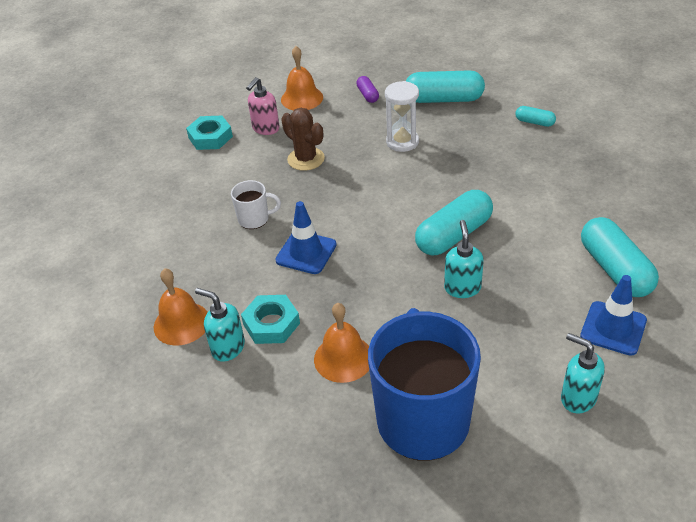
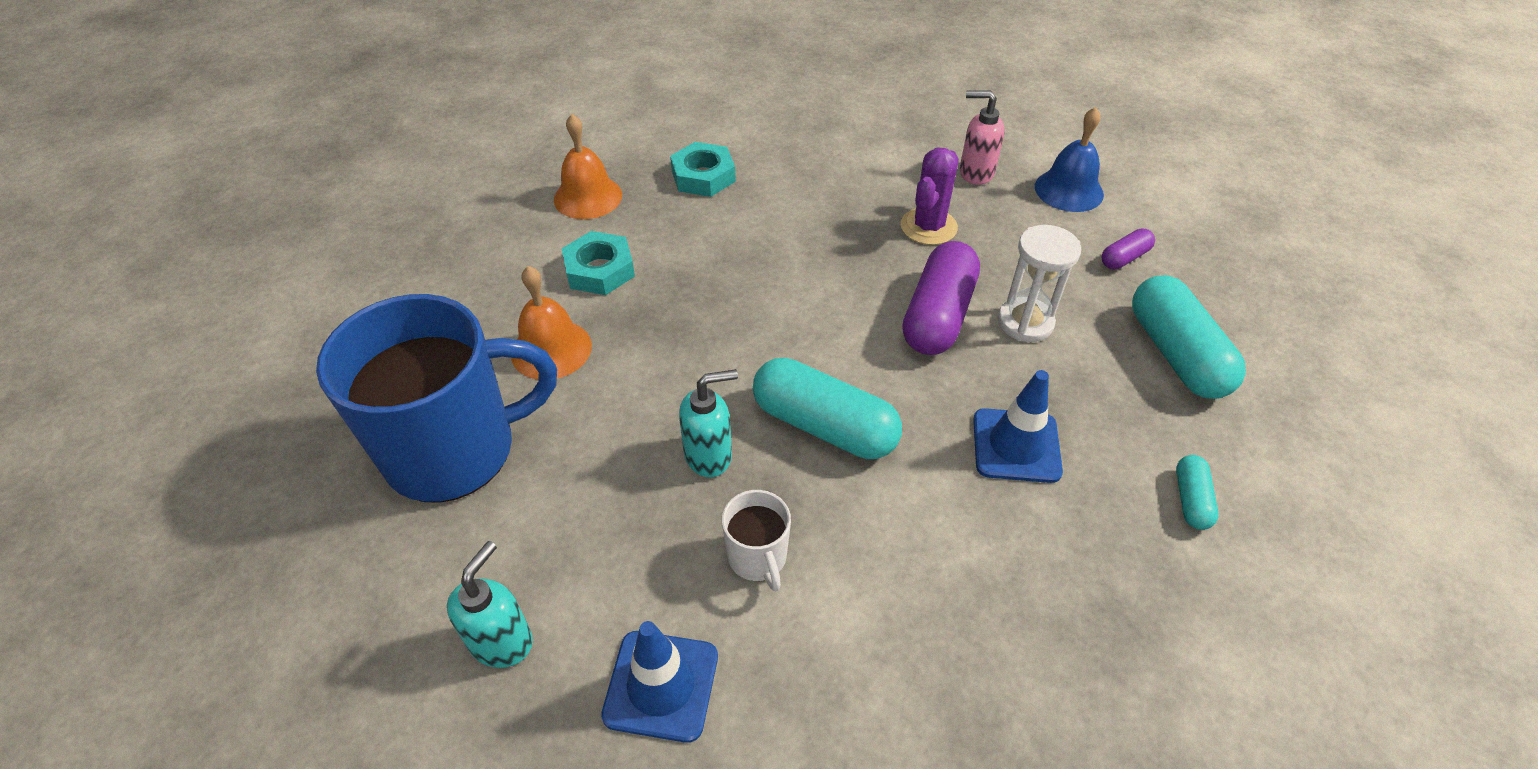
camera: 70 degrees right, 5 degrees up
turquoise nut [186,115,233,150] -> turquoise nut moved to [670,142,736,197]
turquoise soap dispenser [195,288,245,362] -> none
white mug [231,180,281,229] -> white mug moved to [722,490,791,591]
blue traffic cone [276,201,337,274] -> blue traffic cone moved to [973,370,1063,483]
orange bell [281,46,323,110] -> blue bell [1035,107,1104,212]
brown cactus [281,108,325,171] -> purple cactus [901,148,959,245]
turquoise capsule [581,217,659,297] -> none
none -> purple capsule [902,241,980,355]

